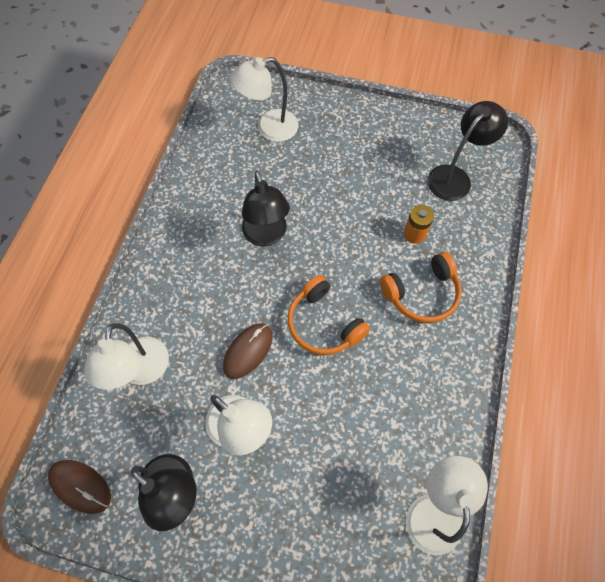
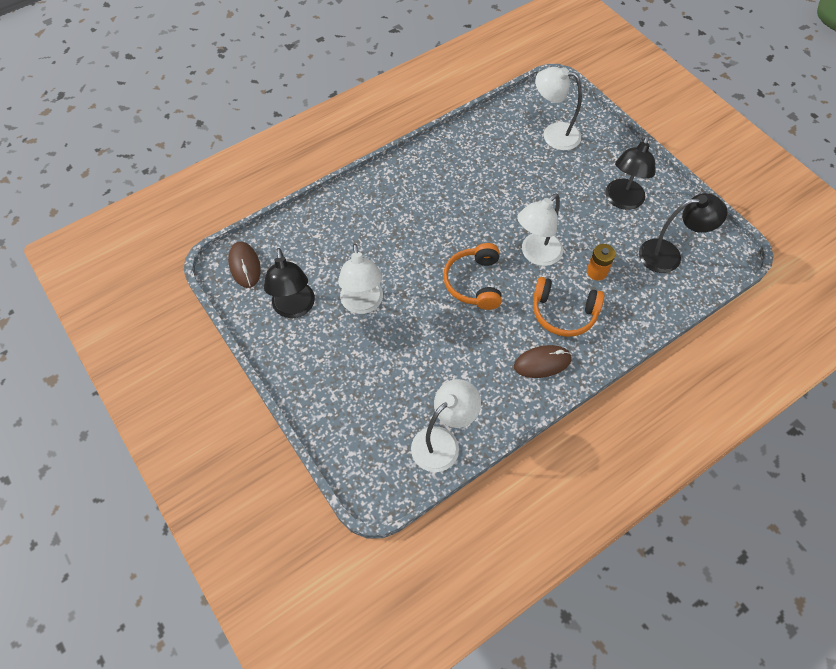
camera: 40 degrees right, 5 degrees down
white lamp [84,323,169,389] -> white lamp moved to [517,194,563,266]
brown mouse [223,323,273,379] -> brown mouse moved to [514,345,572,378]
black lamp [242,171,290,247] -> black lamp moved to [606,136,655,210]

